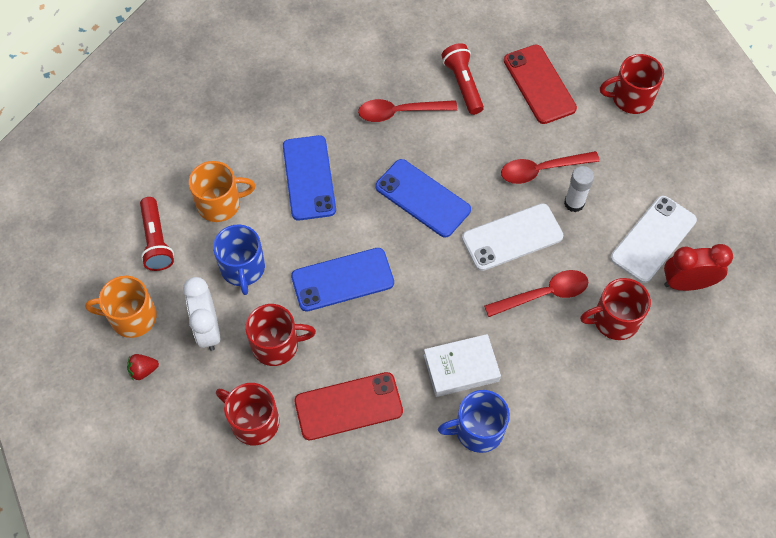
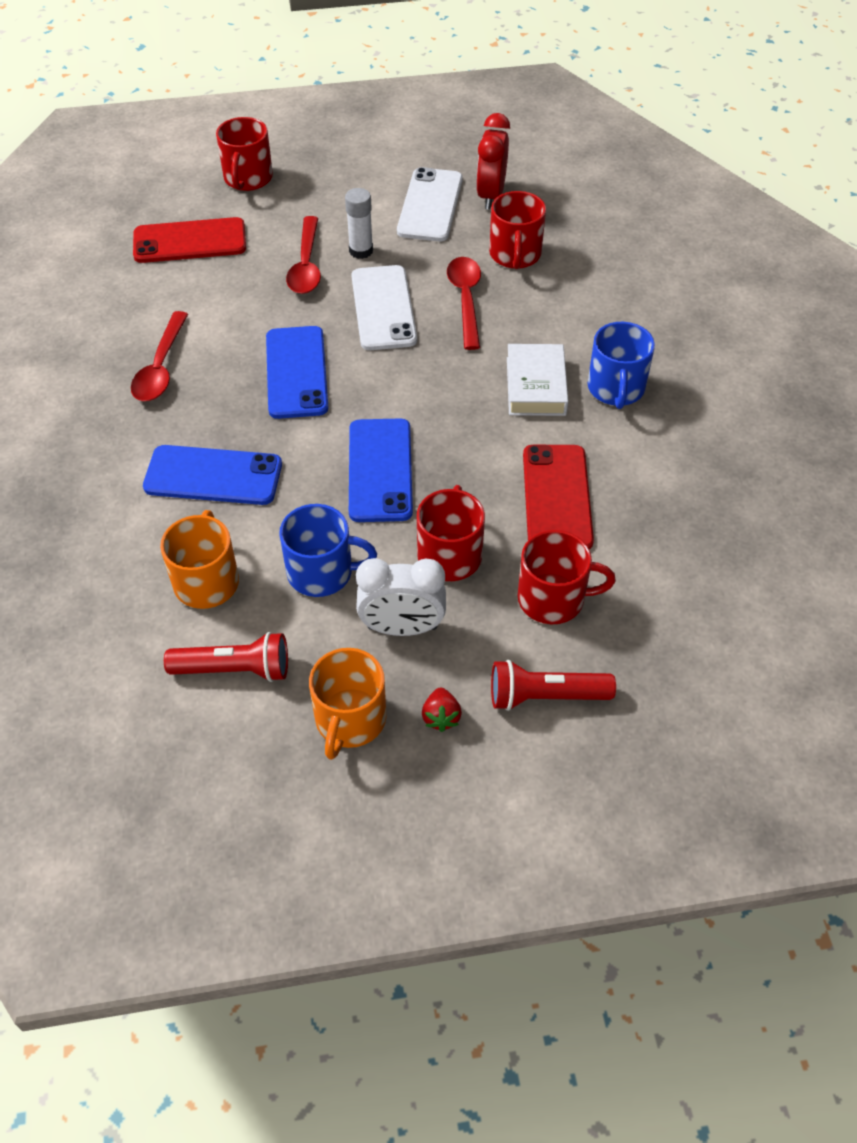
camera: 75 degrees left, 10 degrees down
red mug [216,383,280,445] -> red mug turned 135 degrees counterclockwise [517,530,616,624]
blue phone [375,159,471,238] -> blue phone turned 60 degrees counterclockwise [266,326,328,419]
red flashlight [442,43,484,115] -> red flashlight moved to [491,660,616,711]
white phone [610,196,697,283] -> white phone turned 45 degrees clockwise [397,167,463,241]

